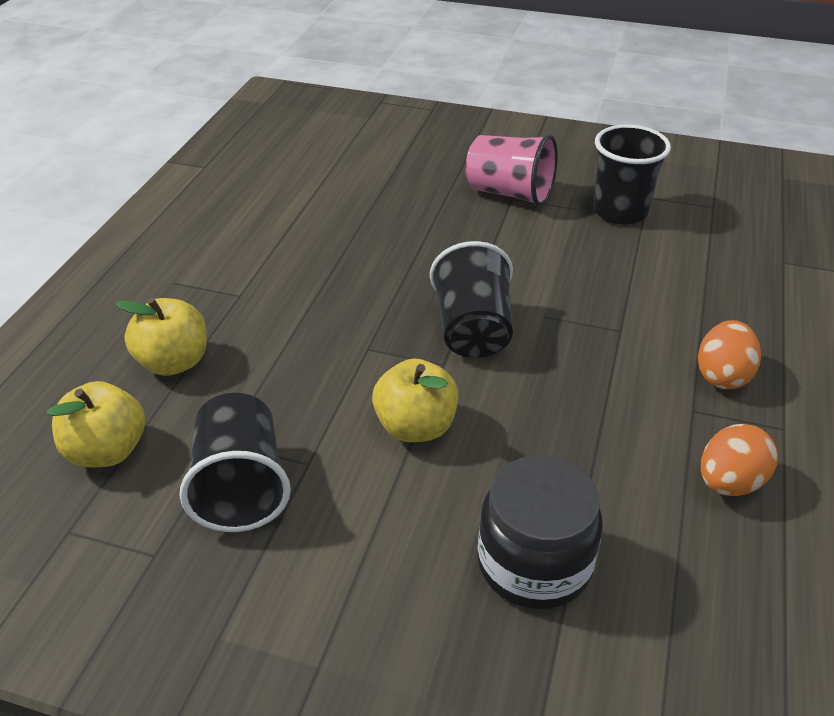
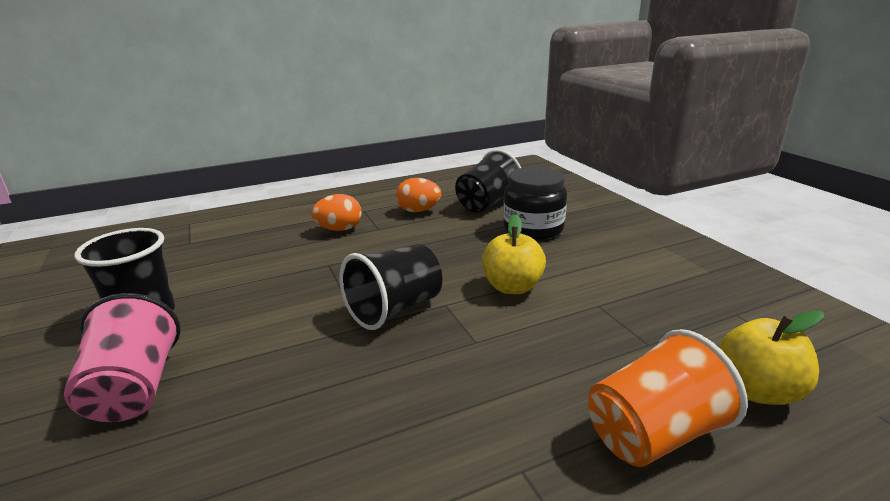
camera: 130 degrees left, 15 degrees down
yellow apple [115,298,207,376] -> orange cup [588,329,748,467]
black cup [179,393,291,532] -> black cup moved to [455,149,521,212]

